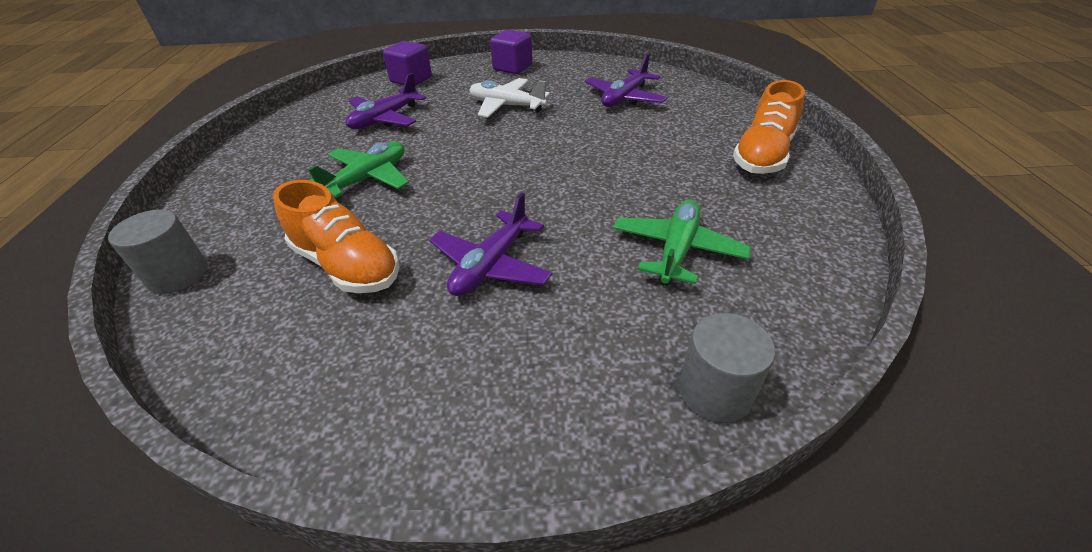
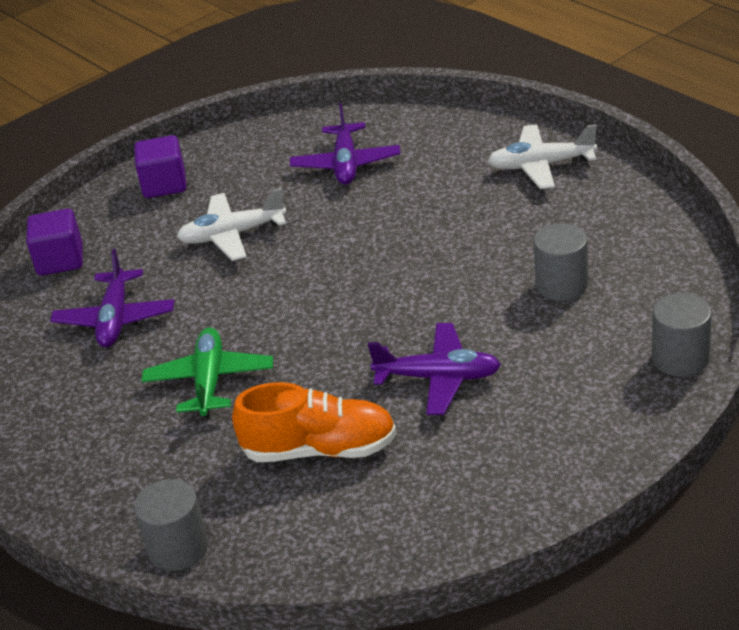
camera: 35 degrees left, 5 degrees down
purple plane [429,193,552,296] -> purple plane turned 75 degrees counterclockwise [368,323,501,415]
green plane [613,199,751,286] -> grey cylinder [534,223,588,301]
orange shoe [733,80,805,174] -> white plane [488,124,597,189]

